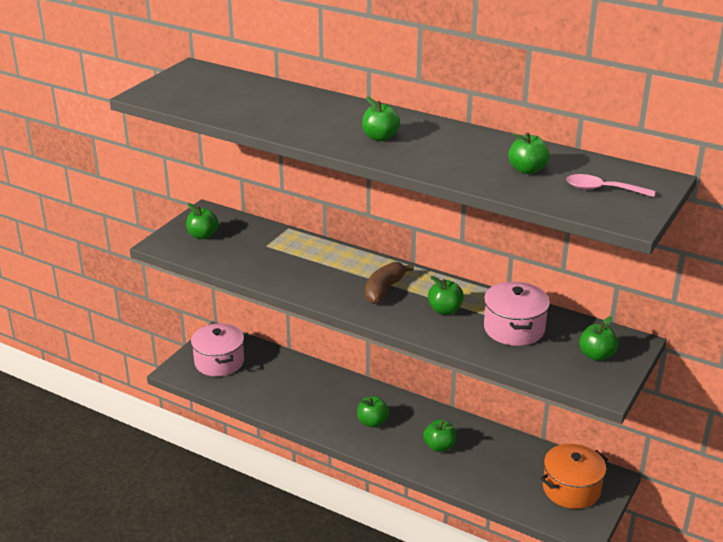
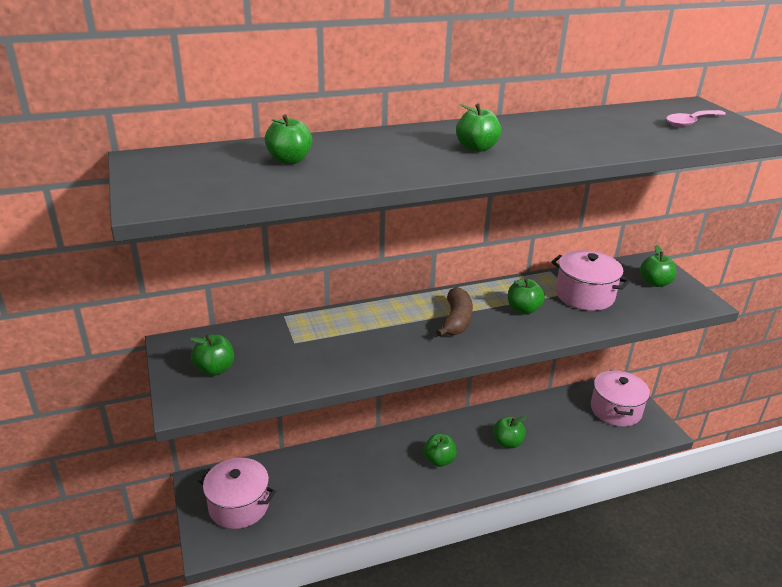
camera: 50 degrees left, 0 degrees up
brown banana [365,262,414,304] -> brown banana turned 150 degrees counterclockwise [436,287,473,337]
green apple [508,132,549,174] -> green apple moved to [265,114,312,164]
orange pot [540,444,608,509] -> pink pot [591,370,650,427]

